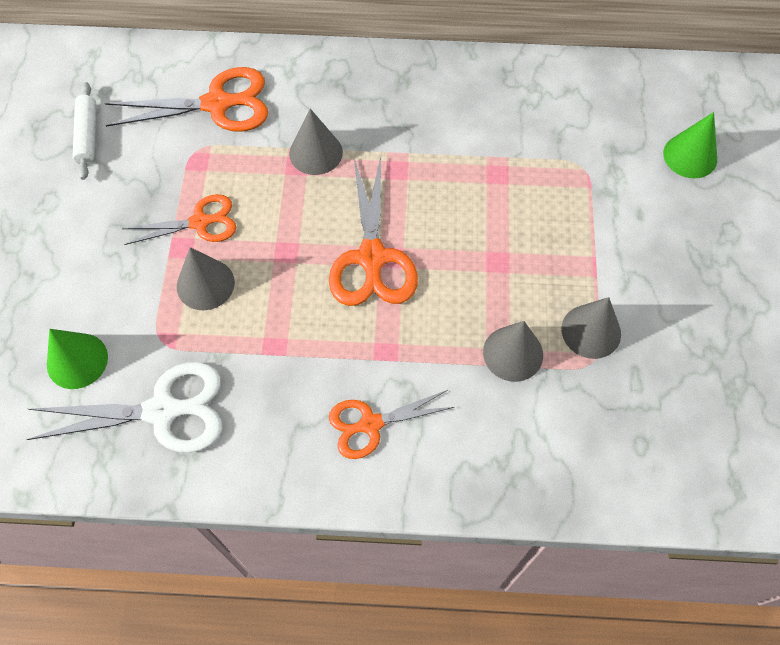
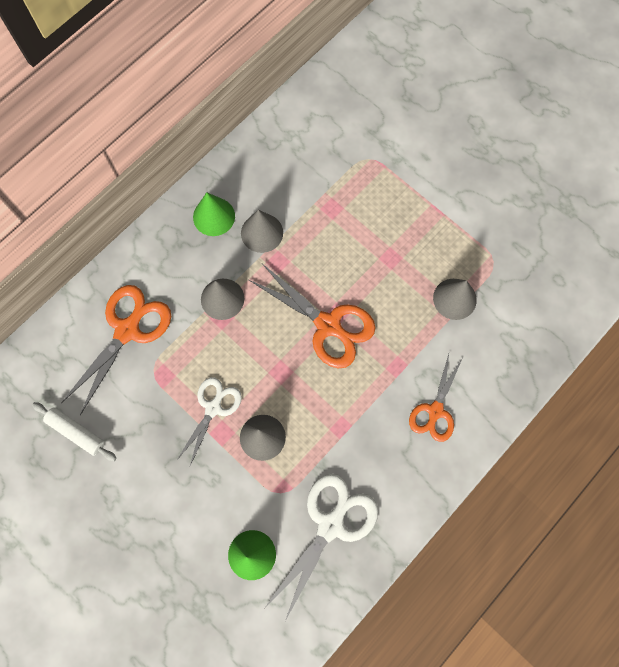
camera: 50 degrees left, 10 degrees up
orange scissors [122,194,237,245] -> white scissors [176,377,242,468]
grey cone [561,297,621,359] -> grey cone moved to [241,210,283,253]
green cone [663,112,717,178] -> green cone moved to [193,192,235,236]

